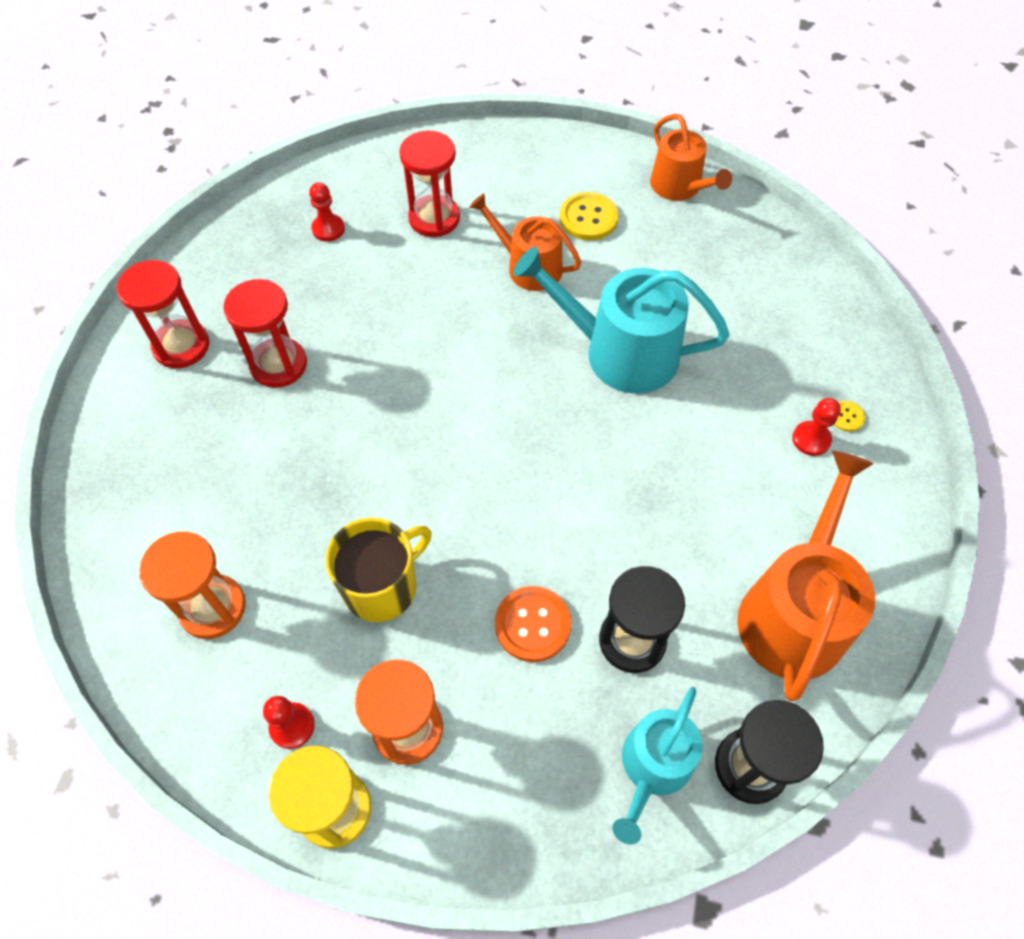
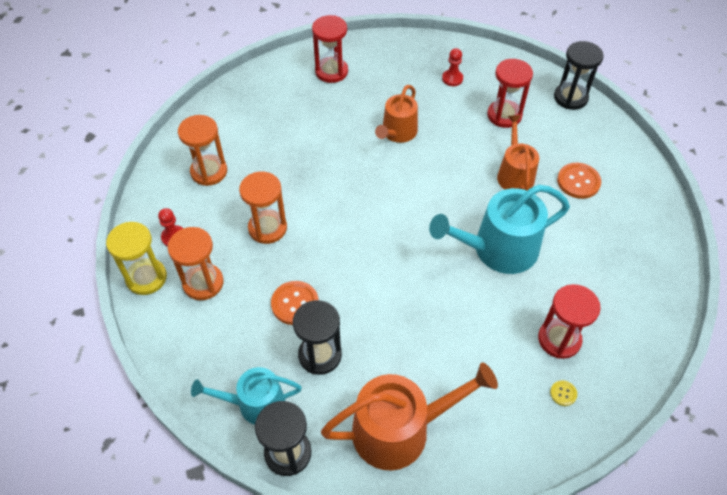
camera: 55 degrees right, 5 degrees down
red hourglass [223,279,307,388] -> red hourglass moved to [538,284,601,359]
yellow mug [325,518,432,622] -> orange hourglass [239,172,287,244]
turquoise watering can [513,246,729,394] -> turquoise watering can turned 90 degrees counterclockwise [429,185,570,274]
yellow button [560,192,619,240] -> orange button [557,163,601,199]
orange watering can [650,114,732,201] -> orange watering can moved to [375,85,418,143]
red pawn [792,398,841,456] -> none
none -> black hourglass [554,41,604,110]

